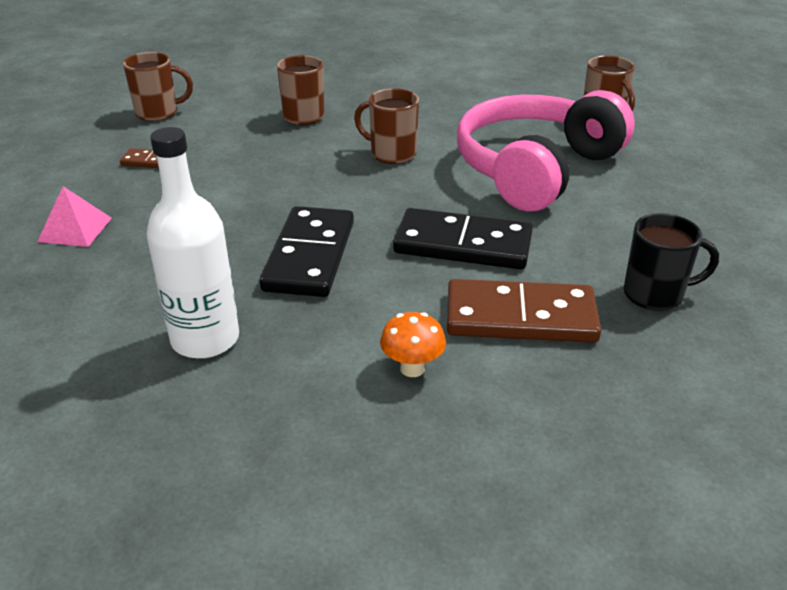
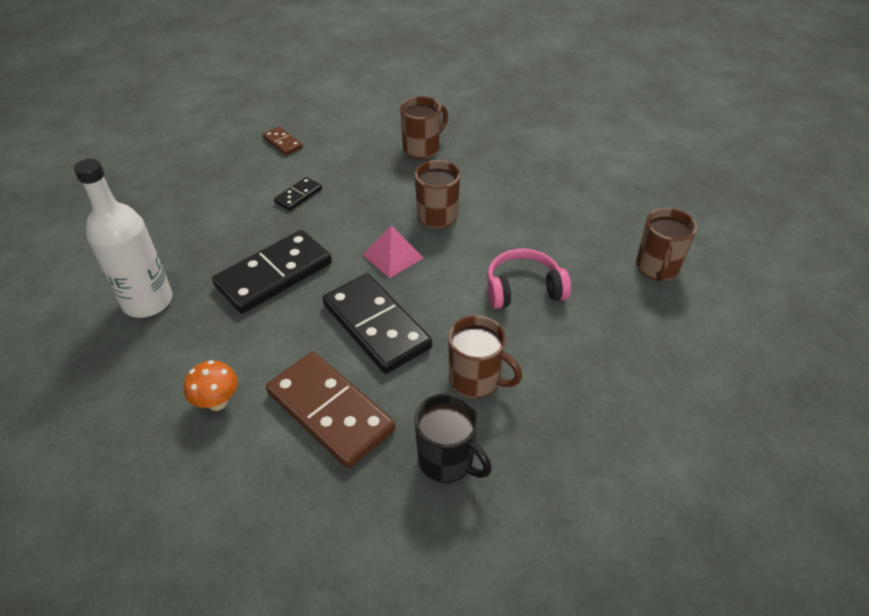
camera: 40 degrees right, 10 degrees up
pink pyramid [37,186,112,247] -> pink pyramid moved to [363,225,423,278]
brown mug [123,52,193,121] -> brown mug moved to [448,315,522,398]
pink headphones [457,90,635,211] -> pink headphones [487,249,571,309], size x0.49
none -> black domino [274,177,322,211]

